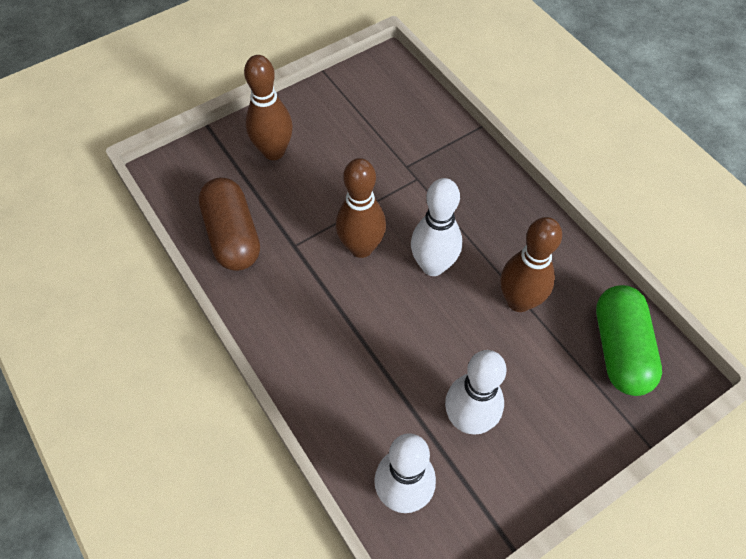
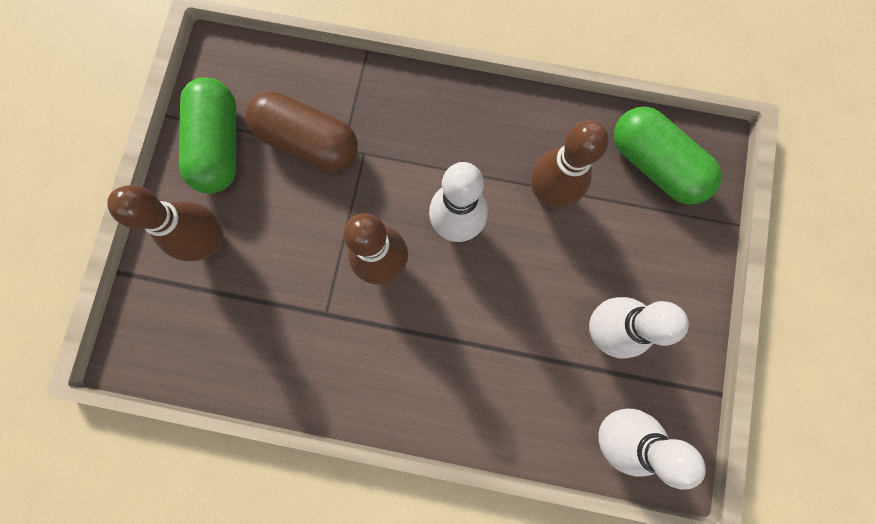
camera: 45 degrees left, 20 degrees up
brown capsule [199,178,260,271] -> brown capsule moved to [245,91,358,171]
none -> green capsule [179,77,236,194]

